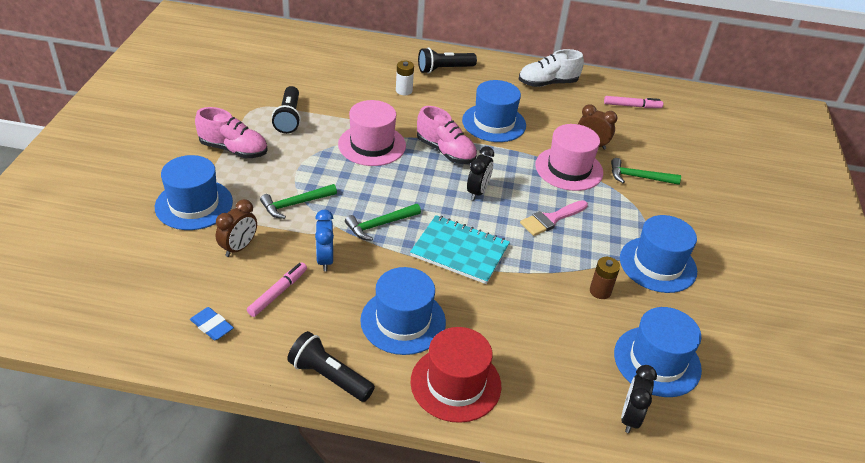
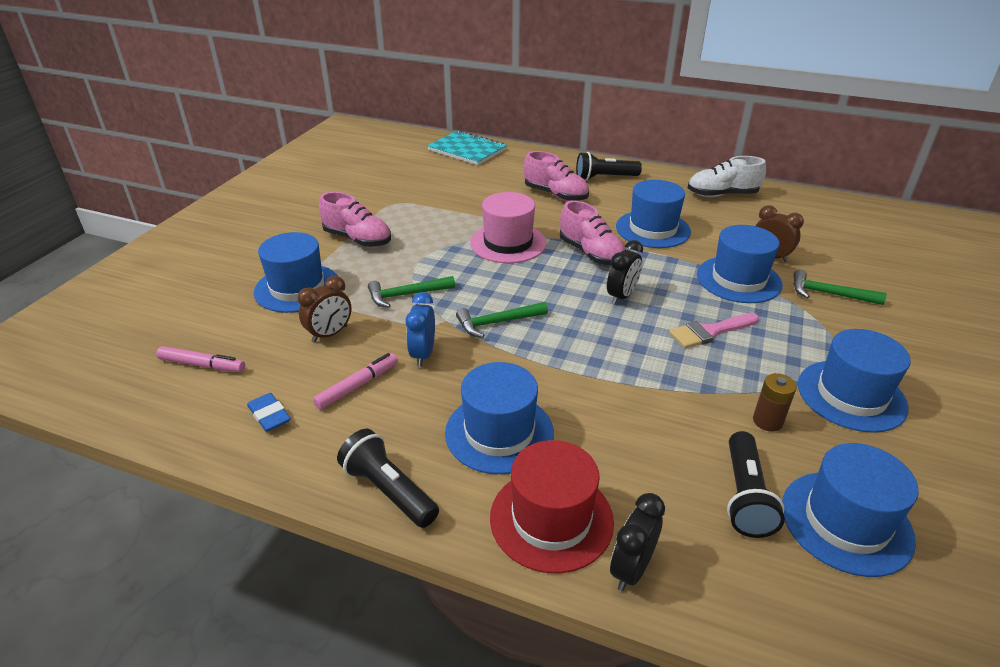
camera: 15 degrees right, 5 degrees down
black flashlight [272,86,301,134] -> black flashlight moved to [727,431,785,538]
white battery [396,61,414,95] -> pink shoe [524,151,589,201]
turquoise notebook [410,215,510,284] -> turquoise notebook moved to [427,130,507,165]
pink hat [535,124,603,191] -> blue hat [697,225,782,303]
pink marker [604,96,663,108] -> pink marker moved to [156,346,245,372]
black clock [621,365,657,433] -> black clock moved to [610,493,665,591]

